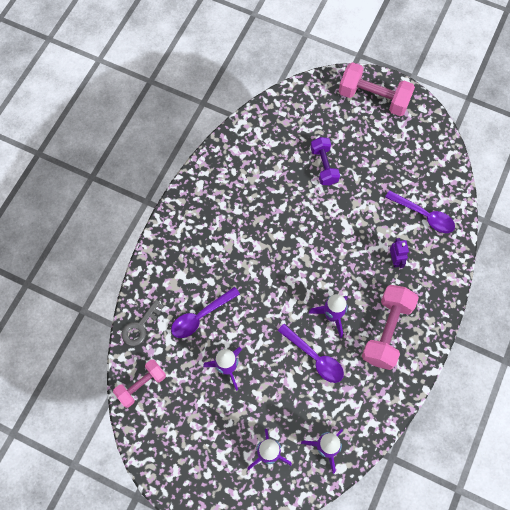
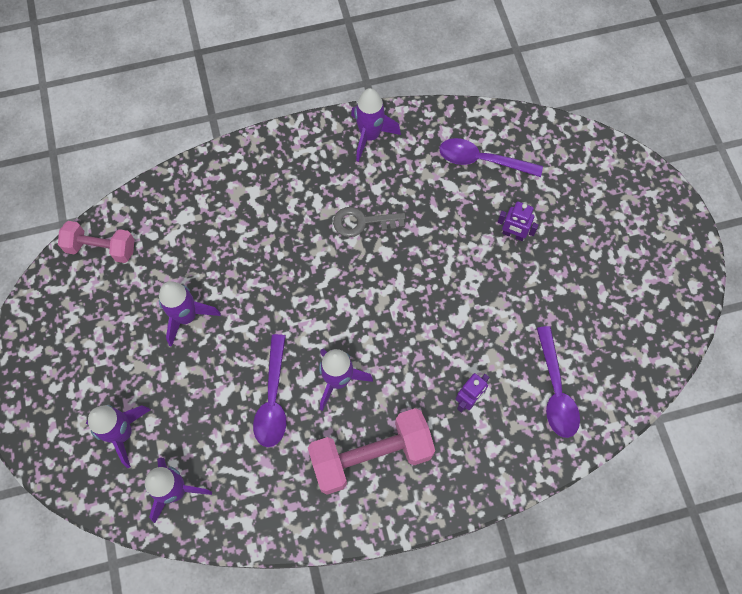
camera: 50 degrees right, 0 degrees up
grey key [121,300,164,346] -> grey key moved to [333,207,406,237]
purple spoon [171,287,240,338] -> purple spoon moved to [439,138,543,177]
purple dumbbell [310,137,340,185] -> purple robot [497,201,539,241]
pink dumbbell [339,62,415,116] -> none
none -> purple rocket [351,88,401,162]

